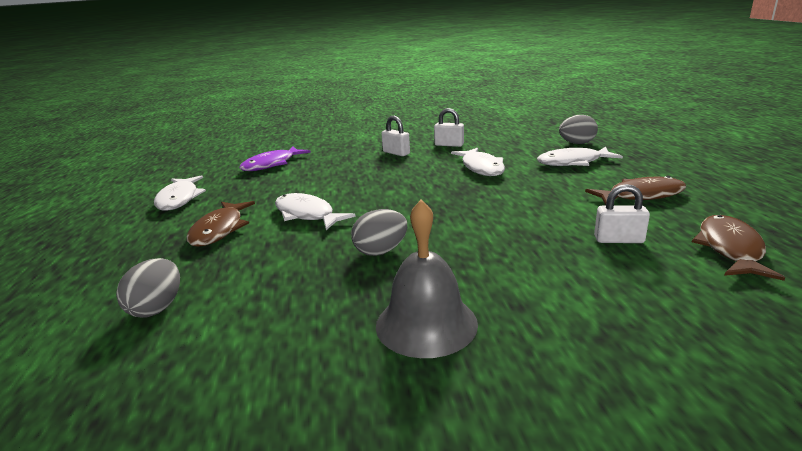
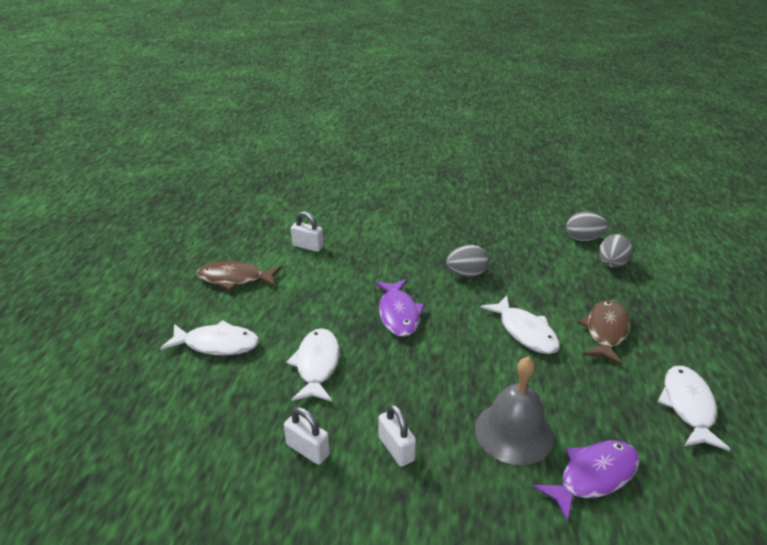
camera: 165 degrees left, 10 degrees up
grey bell [376,200,478,358] -> grey bell moved to [475,357,554,465]
grey egg [559,115,598,144] -> grey egg moved to [566,212,608,241]
brown fish [692,215,785,281] -> none
none -> purple fish [375,279,425,337]

